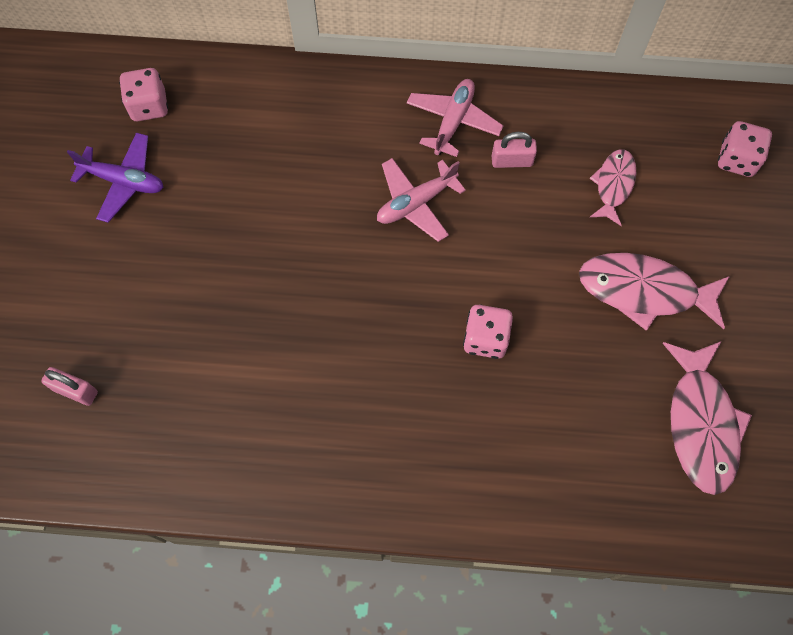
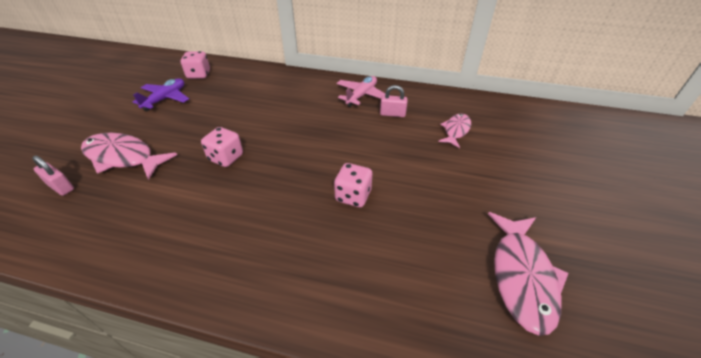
camera: 10 degrees right, 25 degrees down
purple plane [67,132,164,223] -> purple plane turned 90 degrees counterclockwise [133,78,189,111]
pink plane [377,158,466,242] -> none
pink fish [579,253,730,331] -> pink fish moved to [81,132,177,180]
pink dice [718,121,772,177] -> pink dice moved to [201,127,243,167]

